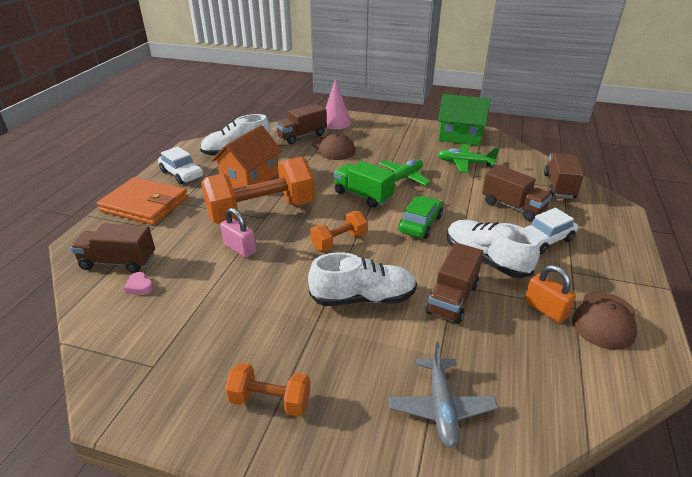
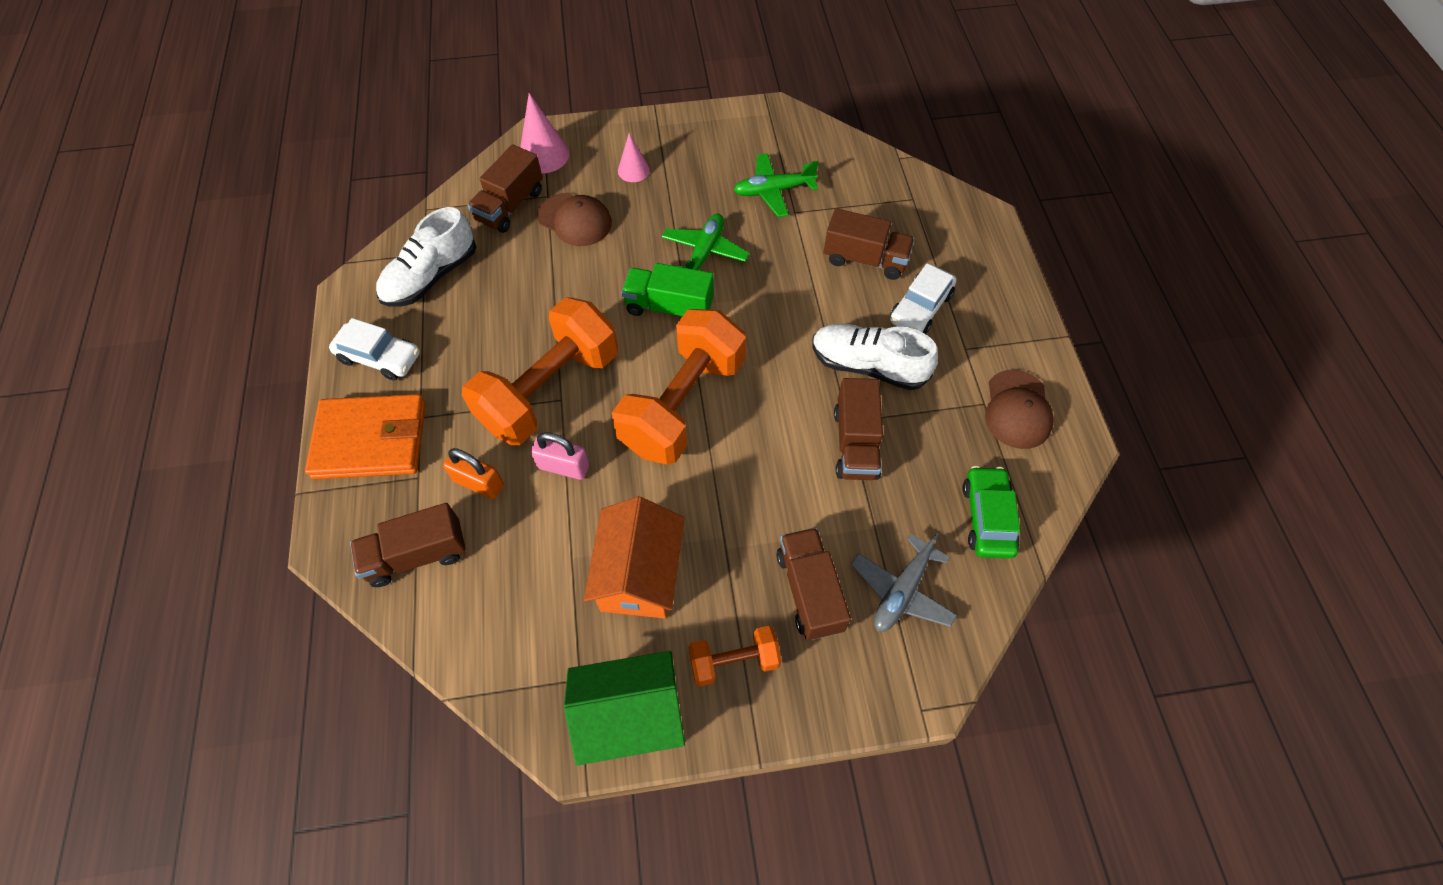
camera: 25 degrees left, 25 degrees up
pink heart [124,272,154,295] -> none
orange house [211,125,282,189] -> orange house moved to [584,496,685,618]
white shoe [308,252,417,306] -> none
orange dumbbell [310,211,367,251] -> orange dumbbell [612,309,746,465], size x2.03
grey plane [389,342,498,448] -> grey plane turned 60 degrees clockwise [851,533,957,632]
green car [398,196,443,239] -> green car moved to [962,466,1020,558]
green house [438,94,491,146] -> green house moved to [564,651,685,766]
orange padlock [524,265,576,323] -> orange padlock moved to [443,448,504,499]
brown truck [544,153,584,198] -> brown truck moved to [777,527,851,640]
none -> pink cone [618,133,650,182]

